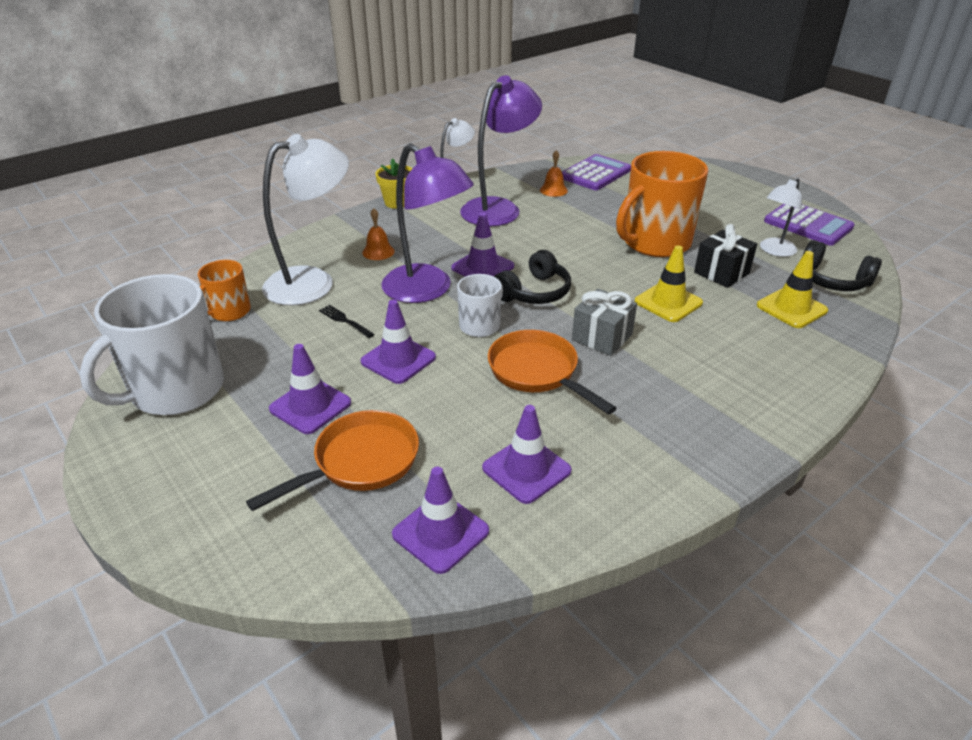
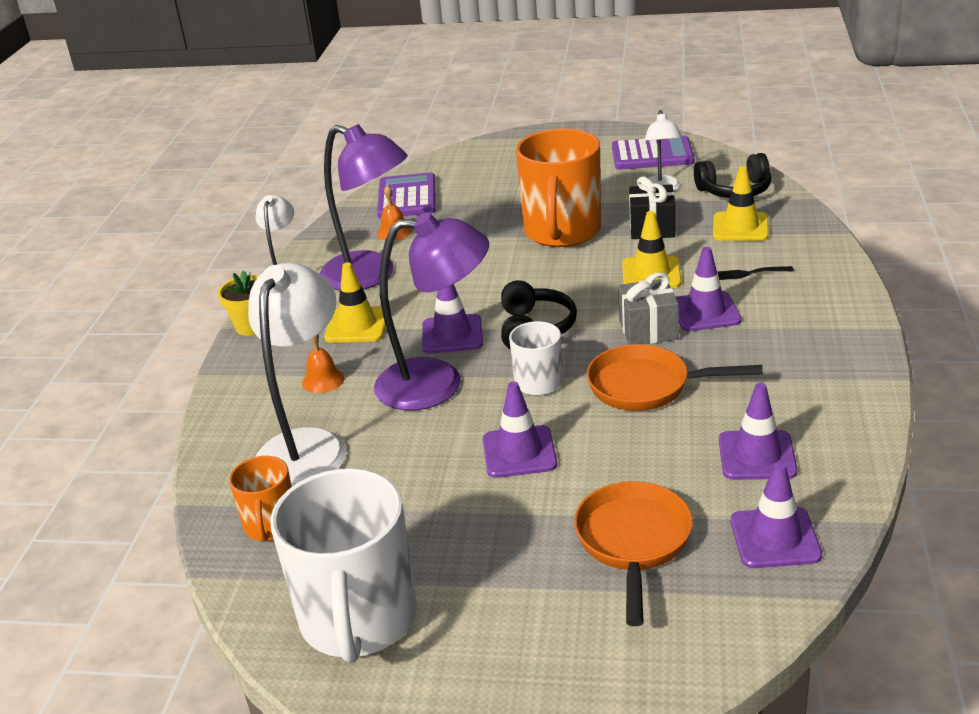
camera: 40 degrees left, 5 degrees down
purple traffic cone [269,344,351,434] -> purple traffic cone moved to [676,247,742,331]
black fork [319,305,375,338] -> black fork moved to [718,266,794,280]
purple lamp [460,75,542,226] -> purple lamp turned 120 degrees clockwise [320,124,408,290]
none -> yellow traffic cone [324,262,386,343]

